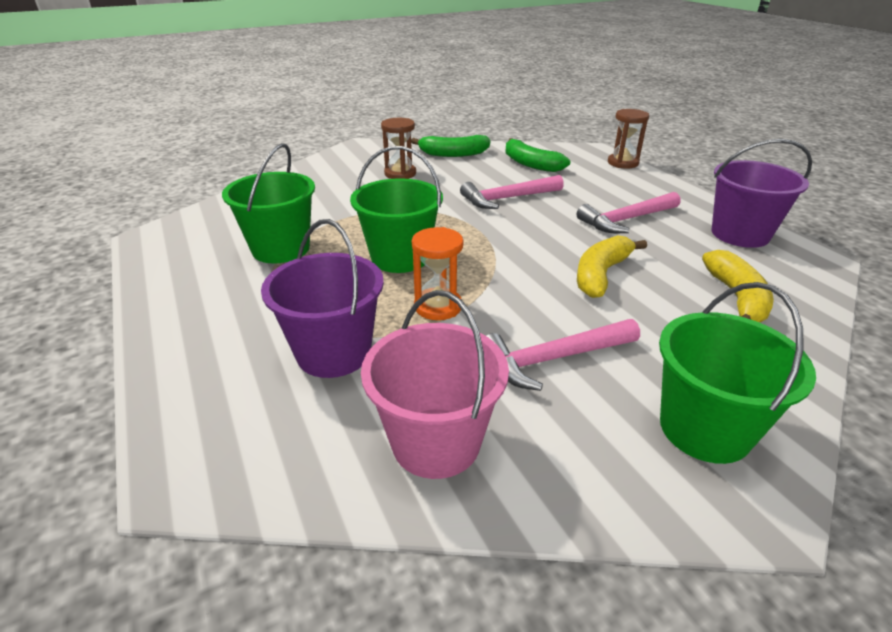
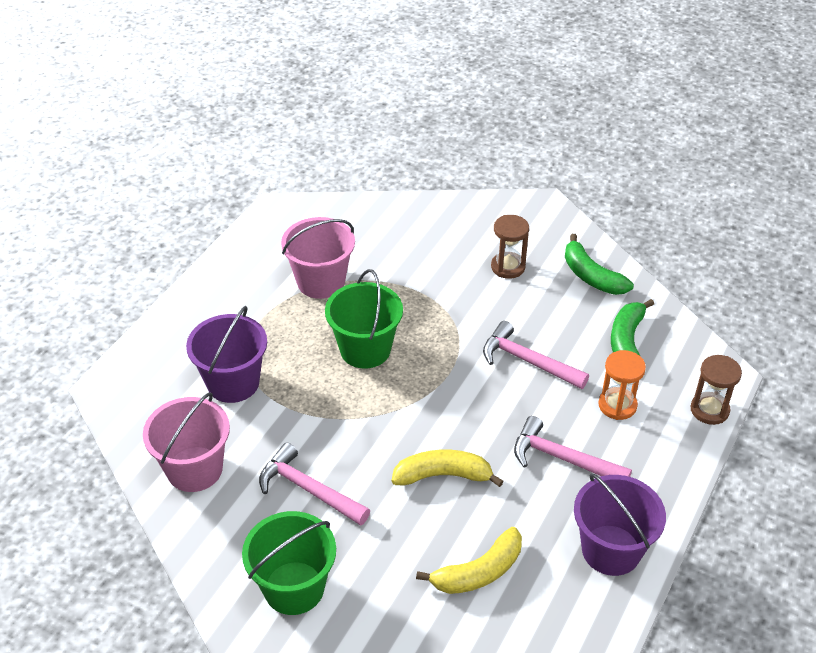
camera: 55 degrees right, 10 degrees up
green bucket [222,143,315,264] -> pink bucket [281,217,355,299]
orange hourglass [412,227,463,320] -> orange hourglass moved to [598,350,646,420]

